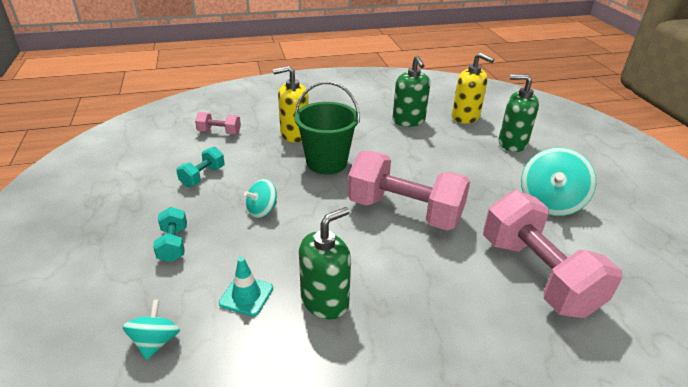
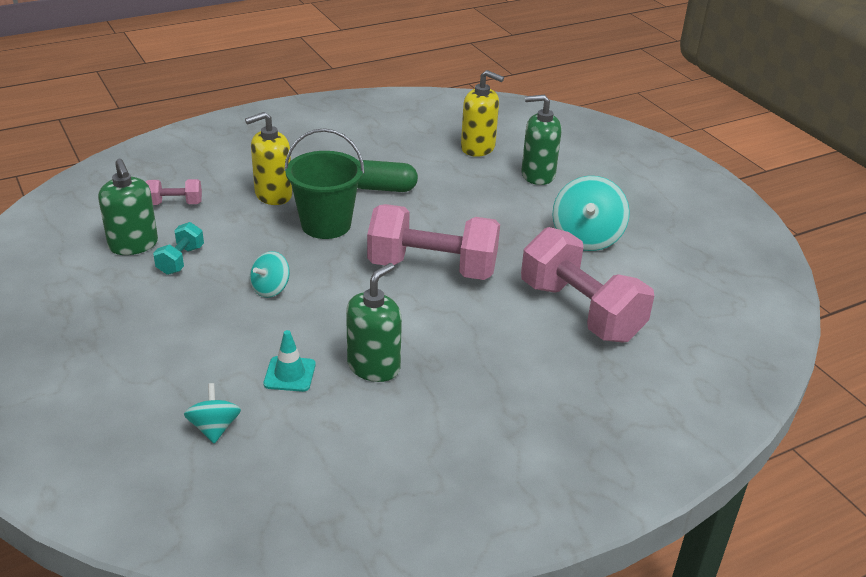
camera: 15 degrees left, 0 degrees up
turquoise dumbbell [153,207,187,262] -> none
green soap dispenser [392,56,430,127] -> green soap dispenser moved to [98,159,158,255]
none -> green capsule [357,160,418,192]

